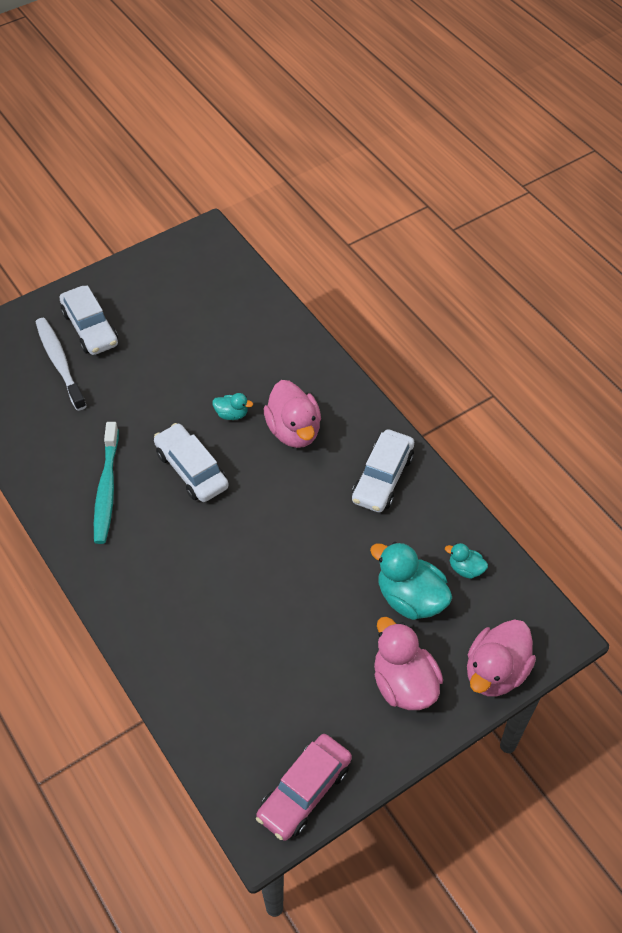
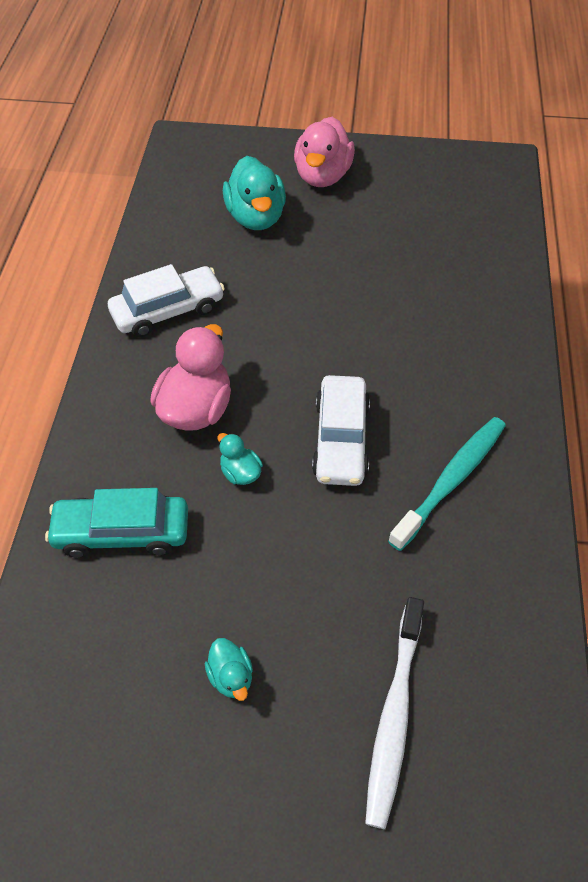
camera: 140 degrees left, 0 degrees up
white car [60,285,118,355] -> none
pink car [256,734,352,841] -> none
turquoise duck [445,543,488,579] -> turquoise duck moved to [205,638,253,701]
pink duck [467,619,536,697] -> none
none -> turquoise car [45,488,188,558]

